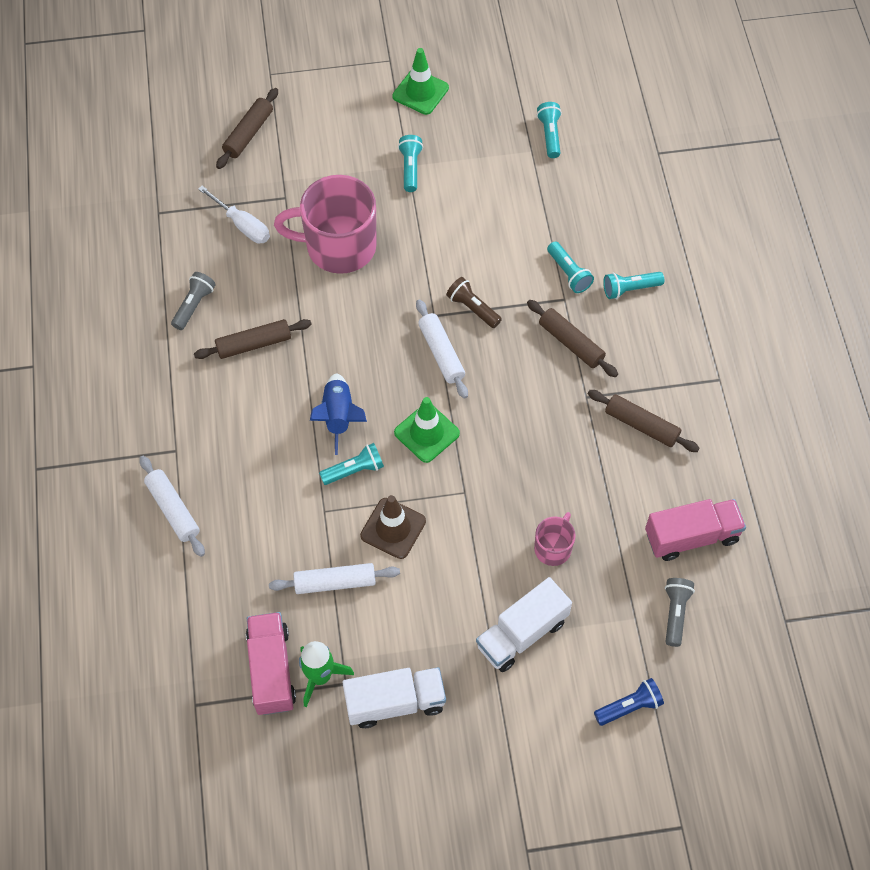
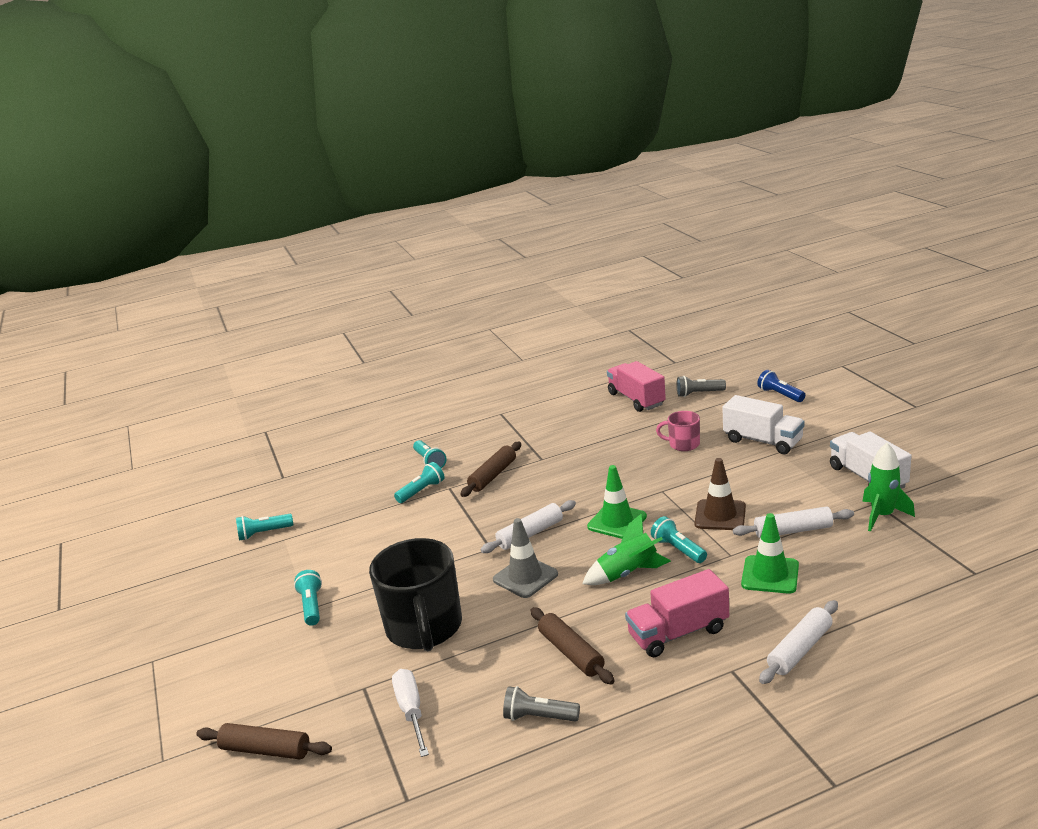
camera: 100 degrees left, 35 degrees down
white screwdriver [198,186,270,244] -> white screwdriver turned 45 degrees counterclockwise [392,669,429,757]
pink truck [246,612,296,715] -> pink truck moved to [625,569,729,657]
white rolling pin [269,563,400,594] -> white rolling pin turned 75 degrees counterclockwise [733,506,854,538]
pink mug [274,175,377,274] -> black mug [369,538,462,652]
blue rocket [310,373,367,455] -> green rocket [582,513,671,585]
green traffic cone [392,48,449,115] -> green traffic cone moved to [741,513,799,594]
turquoise flashlight [398,135,423,192] -> turquoise flashlight turned 90 degrees clockwise [294,570,322,626]
brown flashlight [446,277,502,328] -> none
brown rolling pin [588,390,700,452] -> none
none -> grey traffic cone [493,518,558,598]

